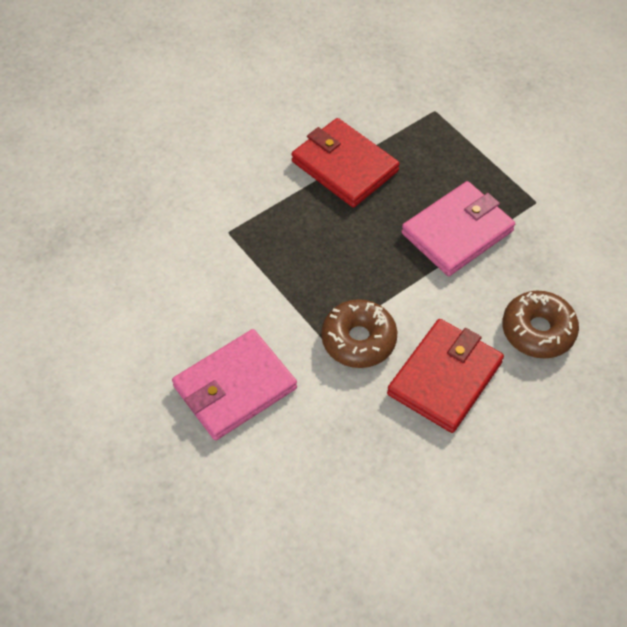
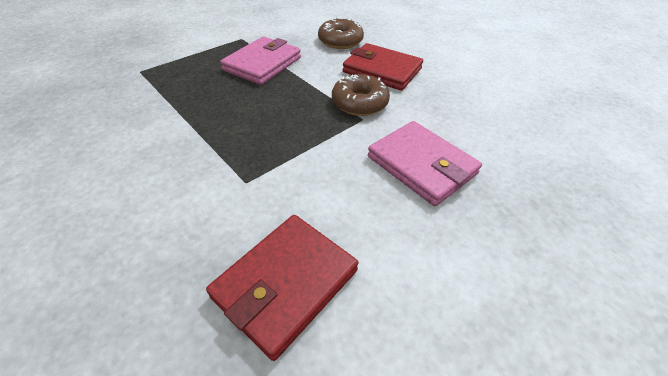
camera: 95 degrees left, 10 degrees down
red wallet [292,118,400,207] -> red wallet moved to [206,215,358,361]
pink wallet [401,181,515,276] -> pink wallet turned 75 degrees clockwise [220,37,301,85]

